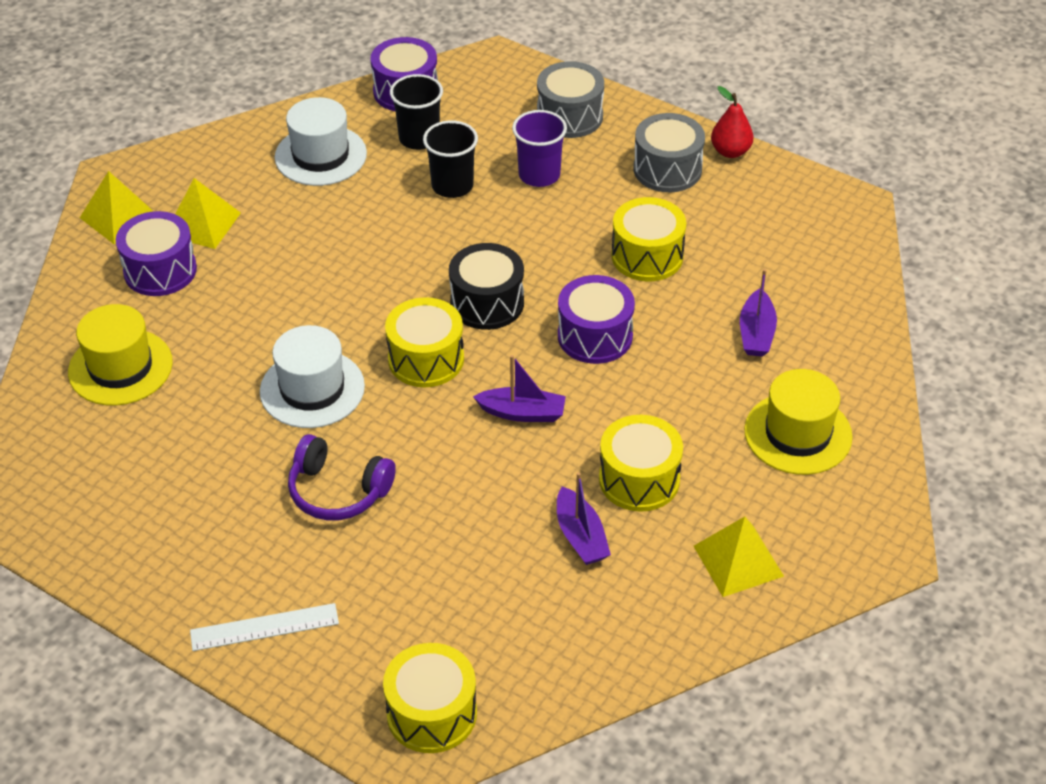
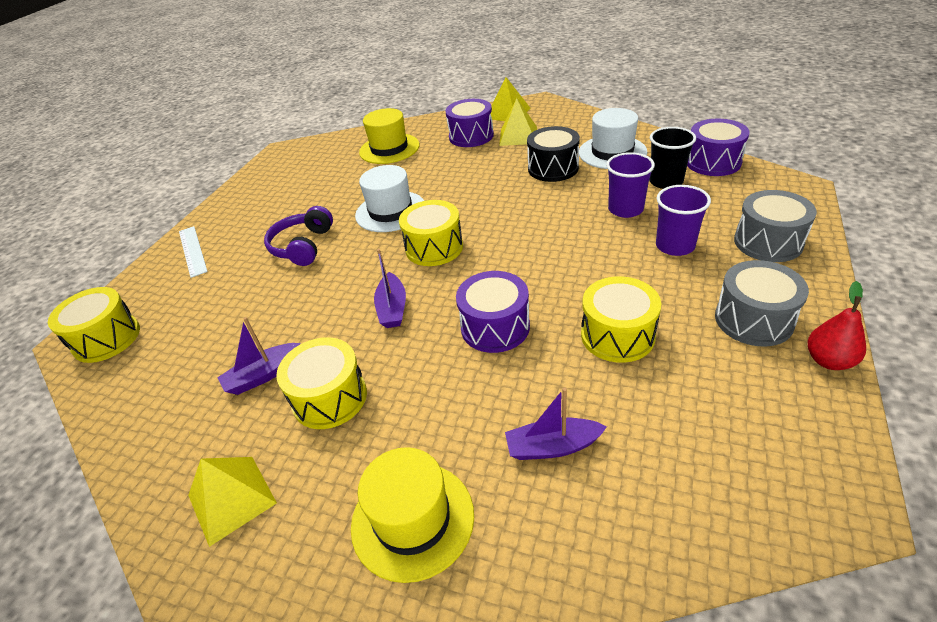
camera: 80 degrees right, 5 degrees down
black cup [423,120,478,198] -> purple cup [606,152,655,218]
black drum [449,243,524,330] -> black drum moved to [527,126,580,182]

